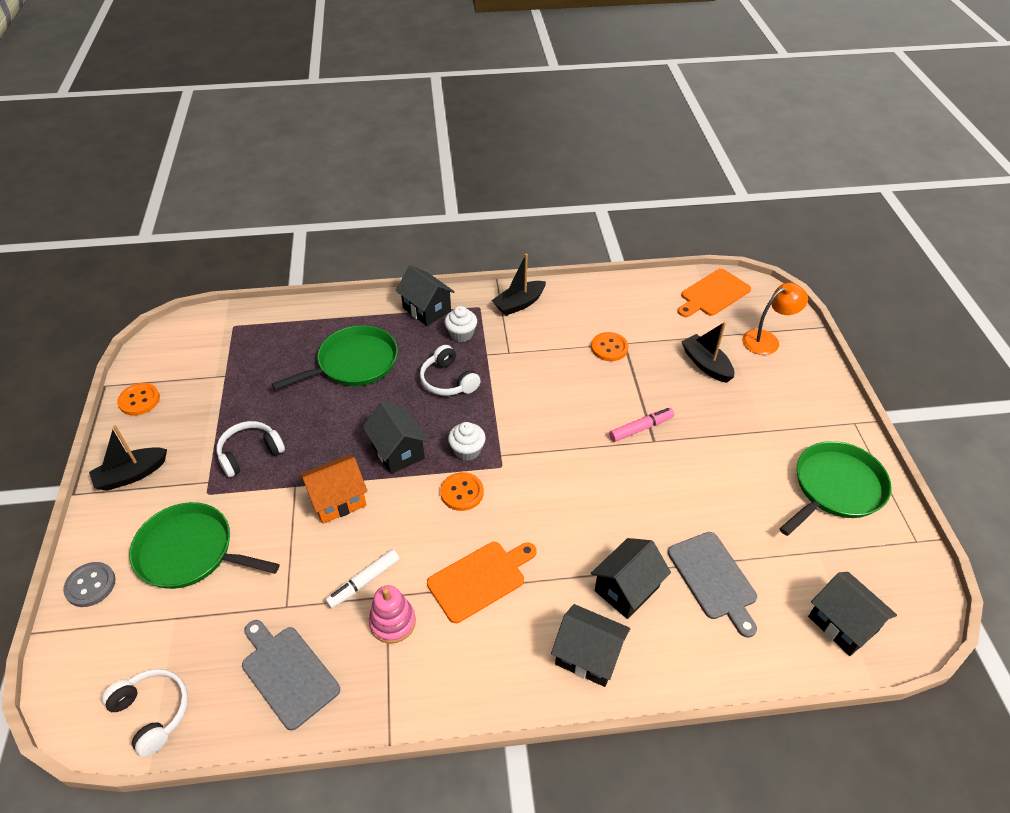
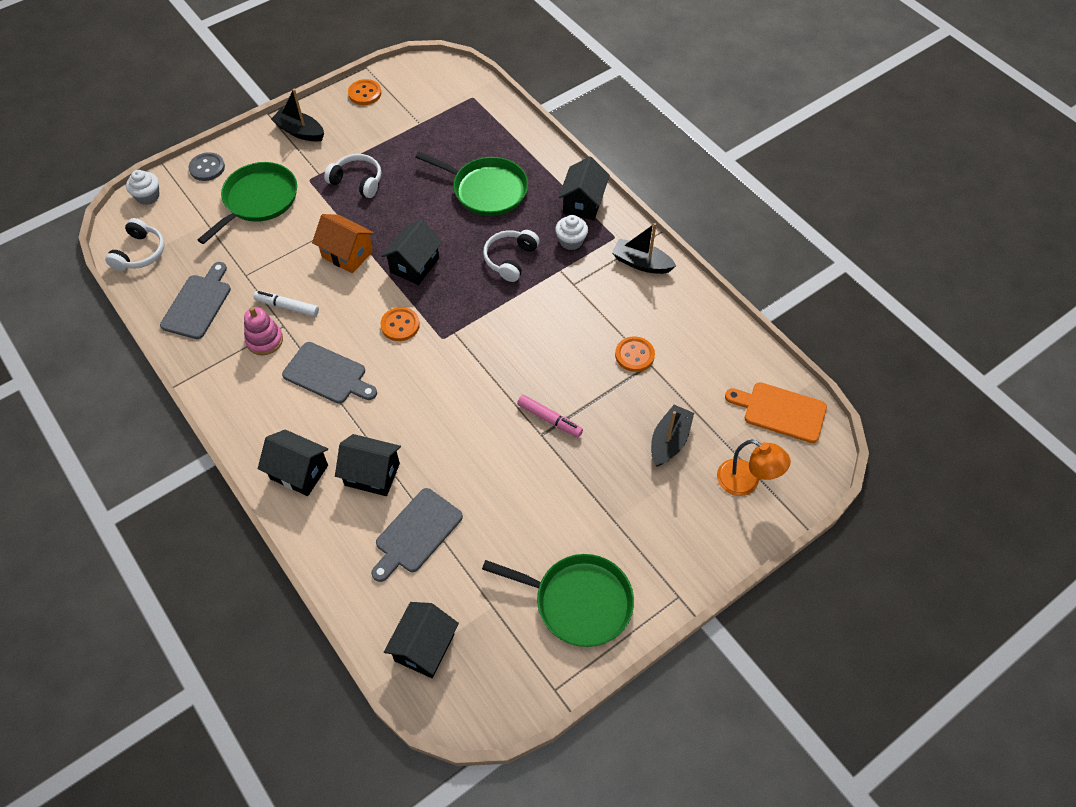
camera: 60 degrees right, 10 degrees up
green pan [129,502,280,589] -> green pan turned 45 degrees clockwise [198,162,297,244]
orange cutting board [427,542,536,623] -> grey cutting board [282,342,377,404]
white cupcake [448,422,486,461] -> white cupcake moved to [126,170,160,205]
black house [551,604,630,687] -> black house turned 60 degrees counterclockwise [258,430,328,496]

